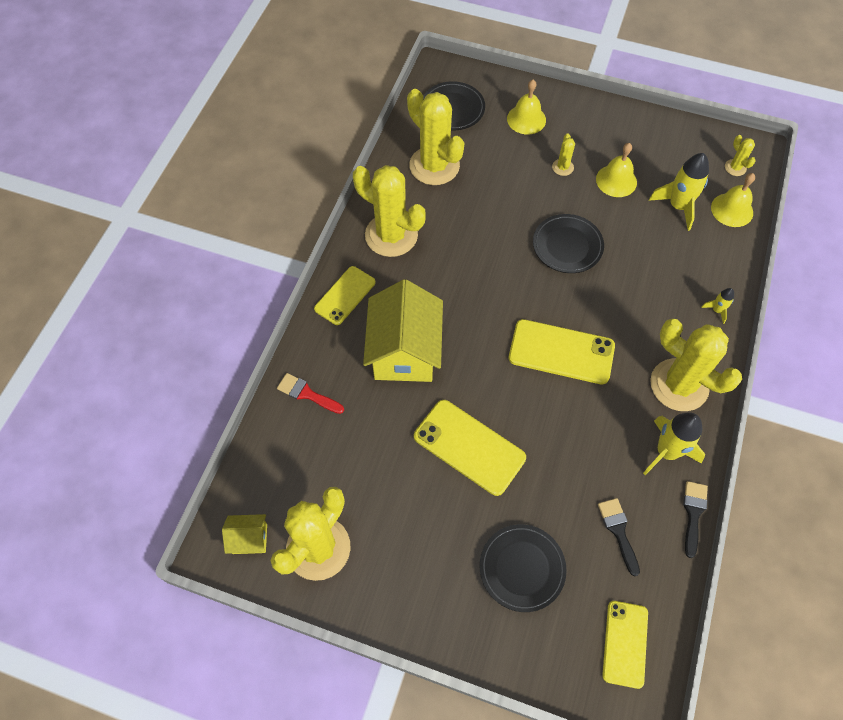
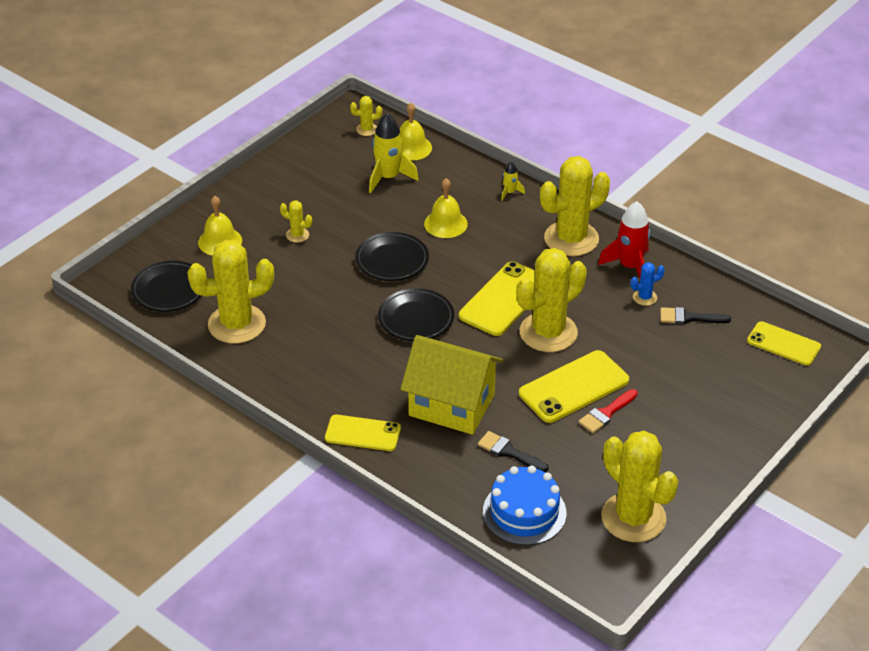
camera: 70 degrees left, 20 degrees down
yellow house [222,514,267,554] -> none
red brush [277,373,344,414] -> red brush moved to [579,389,638,433]
yellow phone [314,266,376,325] -> yellow phone turned 45 degrees counterclockwise [325,415,401,451]
yellow cactus [353,165,426,257] -> yellow cactus moved to [516,248,587,352]
black plate [479,524,567,612] -> black plate moved to [378,288,454,341]
yellow bell [596,143,637,197] -> yellow bell moved to [424,178,468,238]
yellow rocket [643,412,705,475] -> red rocket [598,201,651,278]
black brush [683,481,708,558] -> black brush moved to [478,431,549,472]
none -> blue cake [483,465,567,545]
none -> blue cactus [630,262,665,306]

